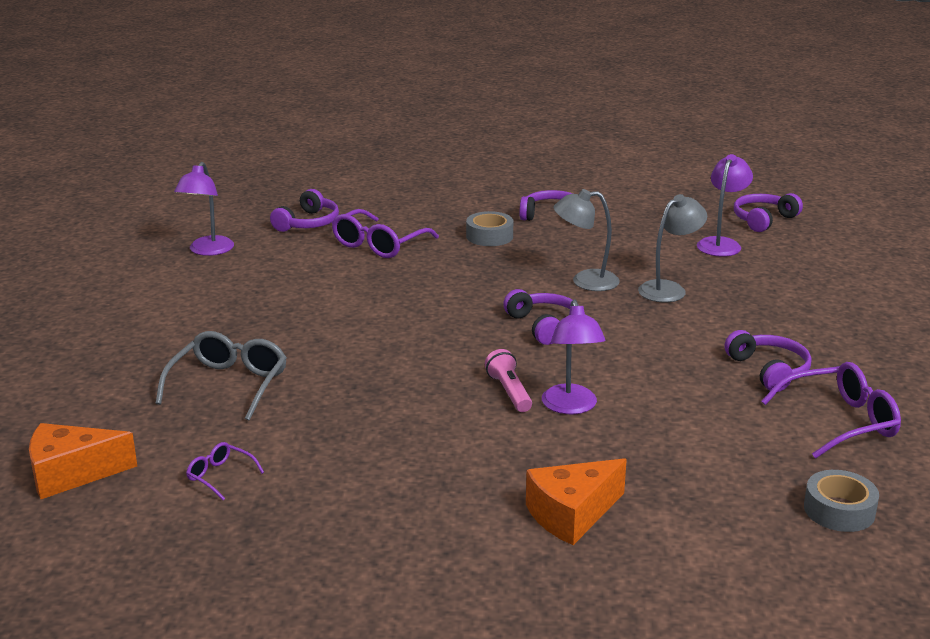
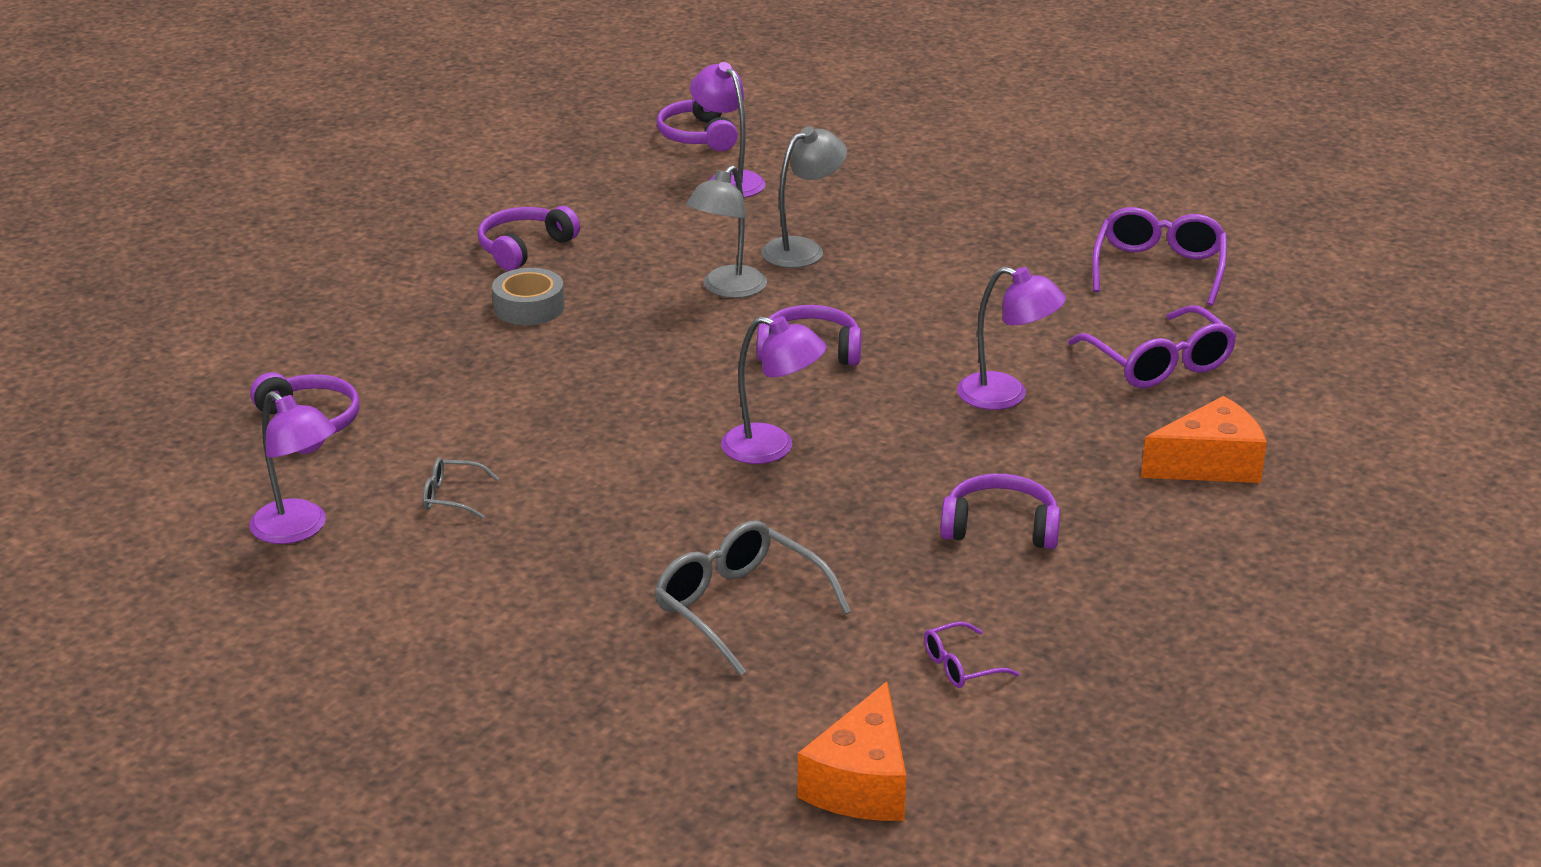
camera: 60 degrees left, 5 degrees up
purple glasses [332,209,439,258] -> purple glasses moved to [1068,305,1237,388]
pink flashlight [485,349,532,412] -> none
orange cheese [526,458,627,545] -> orange cheese turned 105 degrees counterclockwise [1141,396,1267,483]
grey lamp [638,194,707,303] -> grey lamp turned 60 degrees clockwise [761,126,847,268]
purple headphones [724,330,811,392] -> purple headphones moved to [940,474,1061,549]
grey tape [804,470,879,532] -> none
none -> grey glasses [423,457,499,519]
none -> purple lamp [721,316,826,464]

